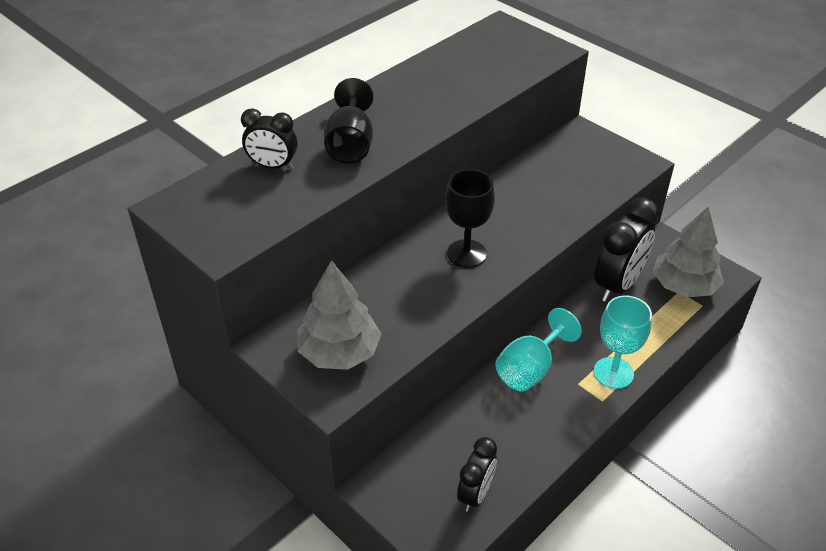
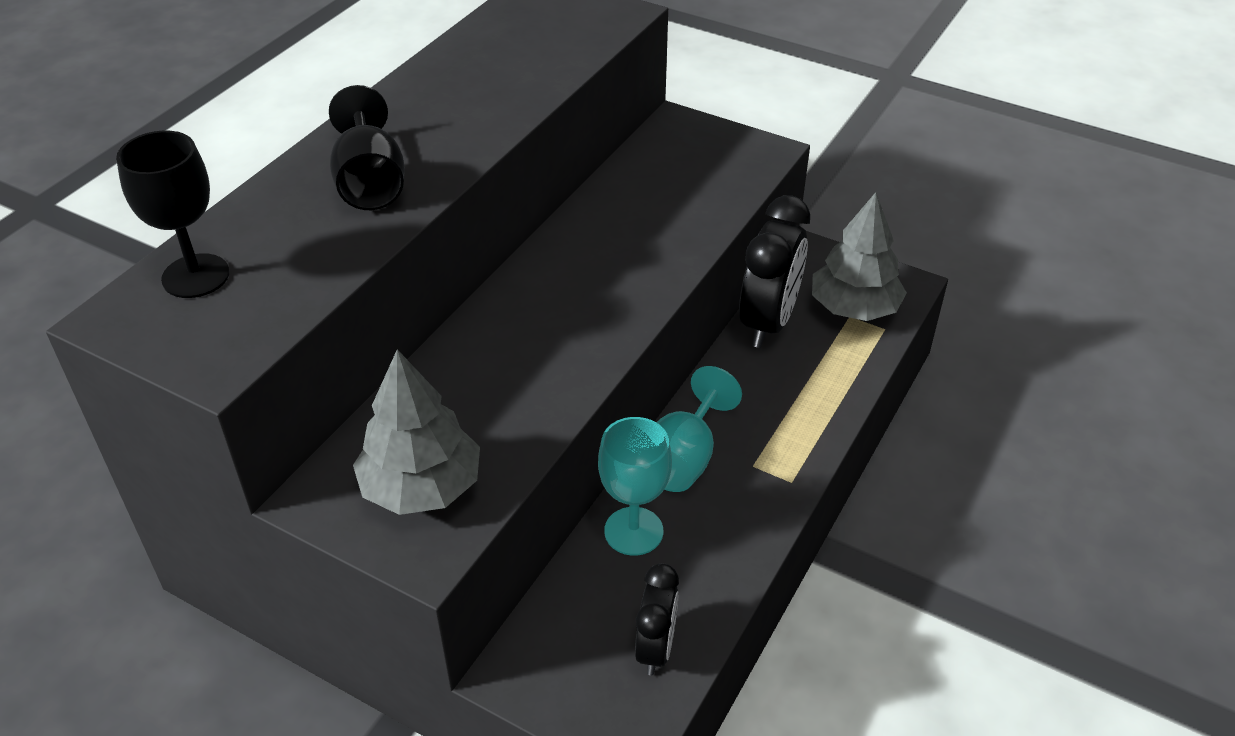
camera: 15 degrees left, 0 degrees up
black clock [241,108,297,170] -> none
black goblet [445,169,495,268] -> black goblet moved to [116,130,229,298]
turquoise goblet [594,295,652,389] -> turquoise goblet moved to [598,417,672,556]

